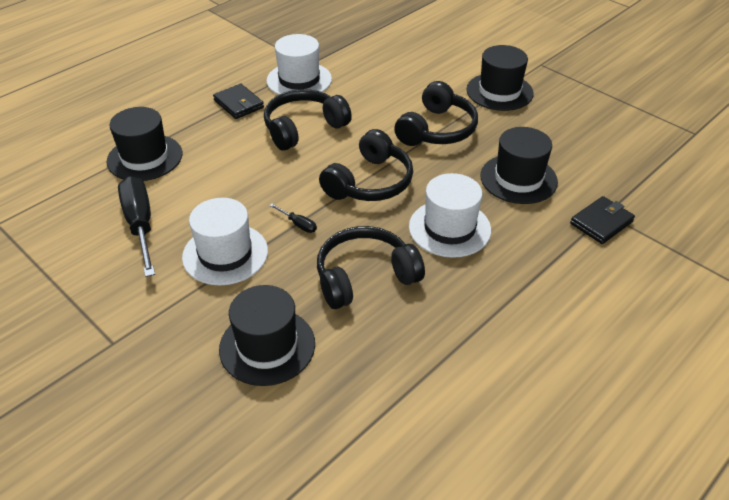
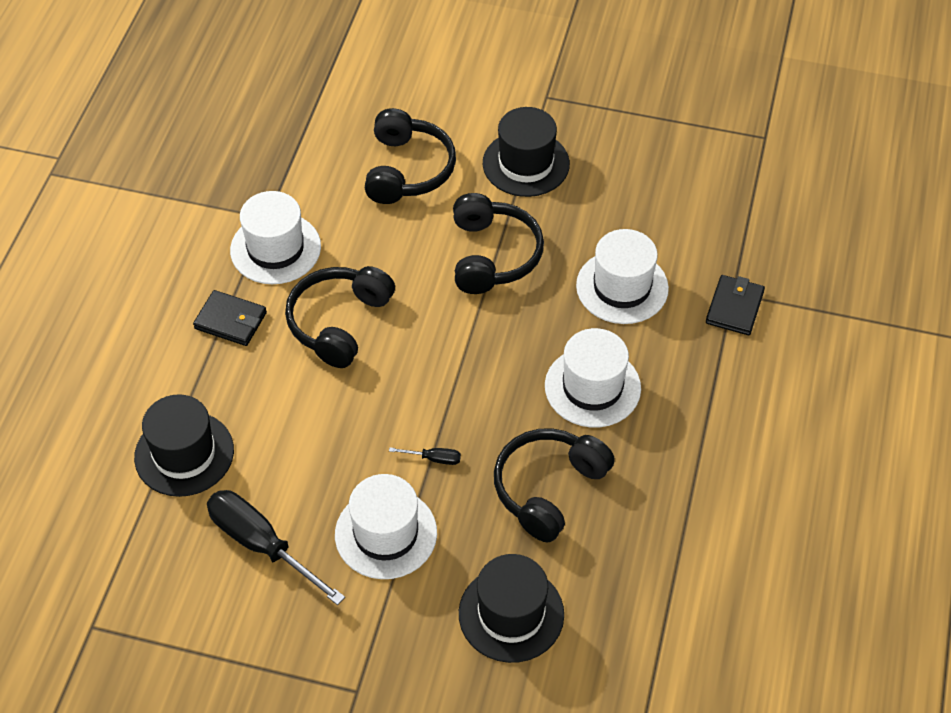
camera: 30 degrees left, 10 degrees up
black headphones [319,129,413,201] -> black headphones moved to [365,108,456,204]
black hat [480,127,558,204] -> white hat [576,229,669,324]

